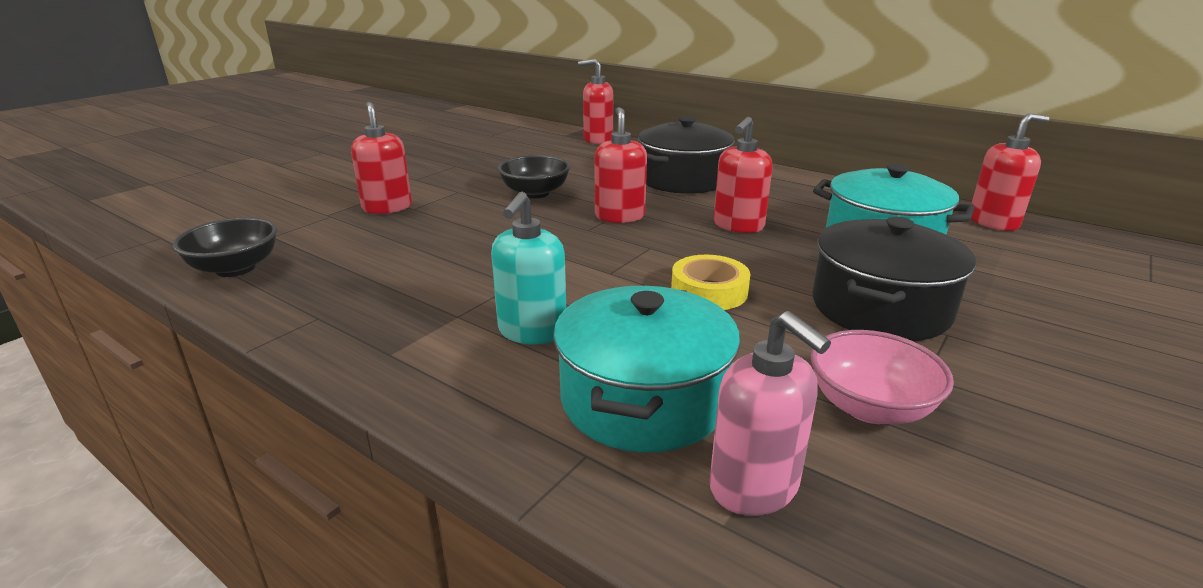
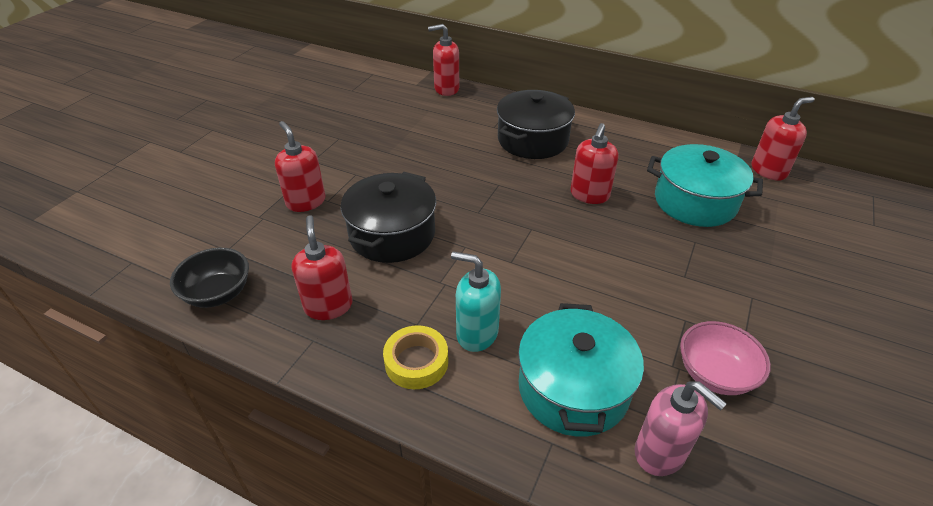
camera: 10 degrees left, 15 degrees up
turquoise soap dispenser [491,192,566,345] -> turquoise soap dispenser turned 105 degrees clockwise [451,252,501,352]
black bowl [497,155,570,199] -> none
red soap dispenser [595,107,647,223] -> red soap dispenser moved to [292,215,352,320]
yellow tape [671,255,750,310] -> yellow tape moved to [383,325,448,389]
black pot [813,217,976,341] -> black pot moved to [341,172,436,263]

